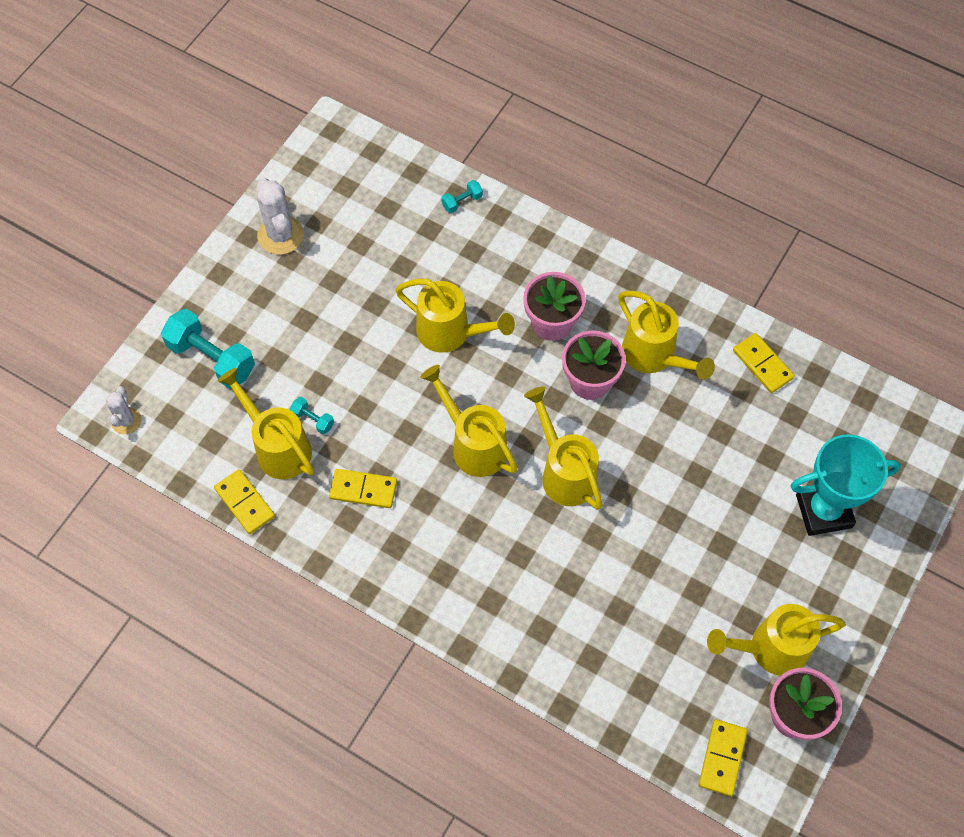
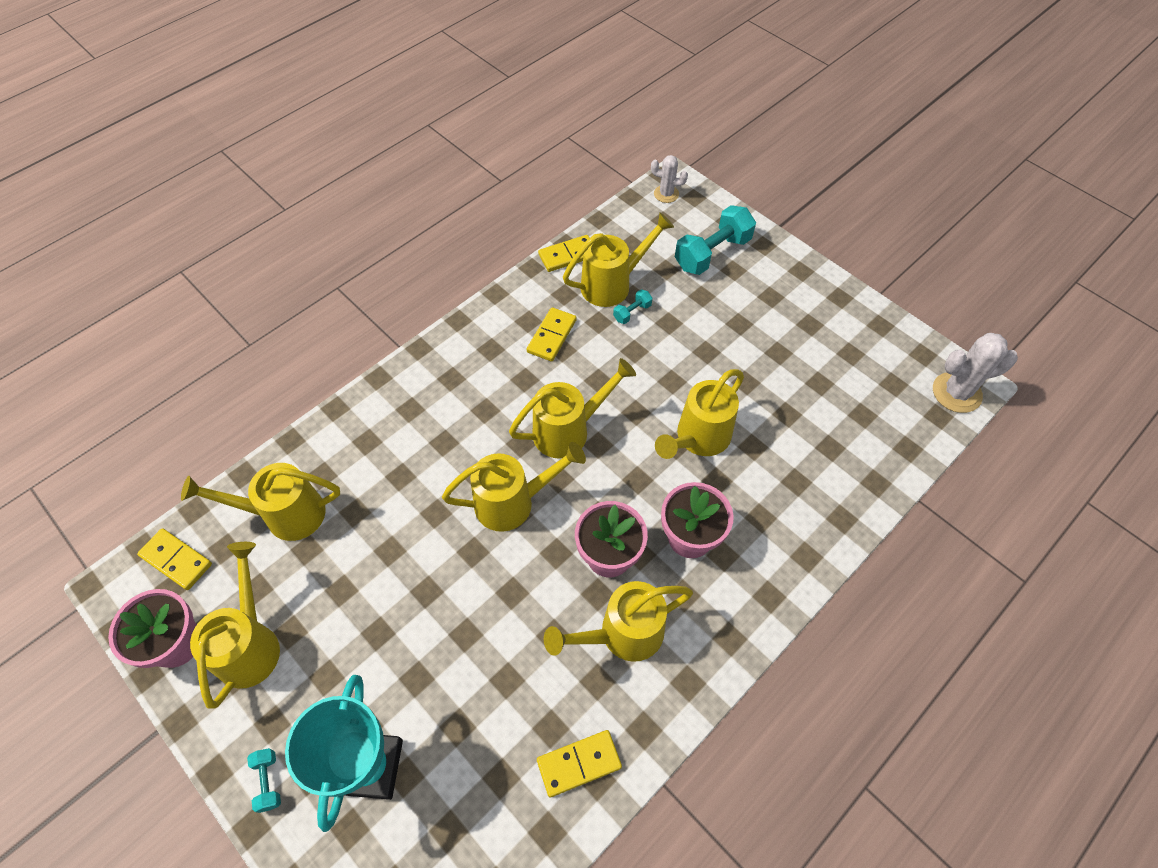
camera: 105 degrees right, 5 degrees down
white cactus [257,178,304,255] -> white cactus moved to [933,333,1018,413]
turquoise dumbbell [441,180,483,213] -> turquoise dumbbell moved to [247,748,281,813]
none -> yellow watering can [181,463,340,541]

